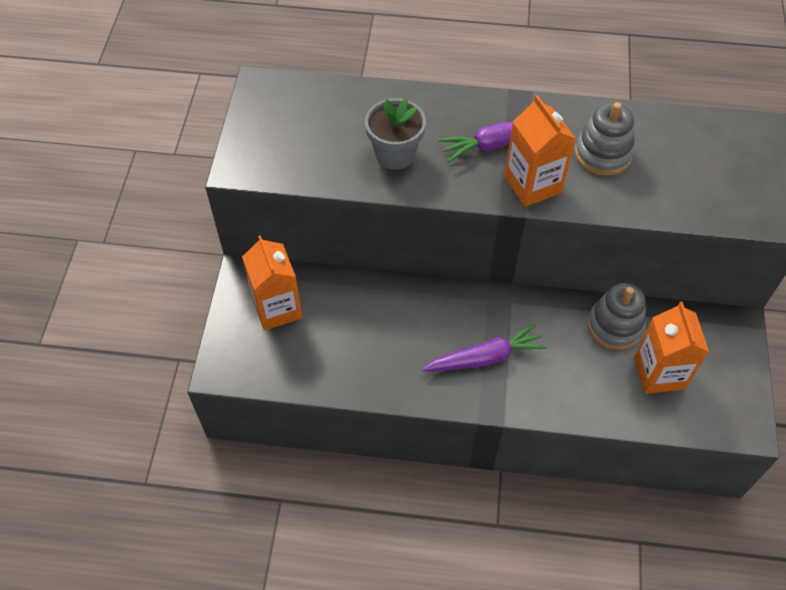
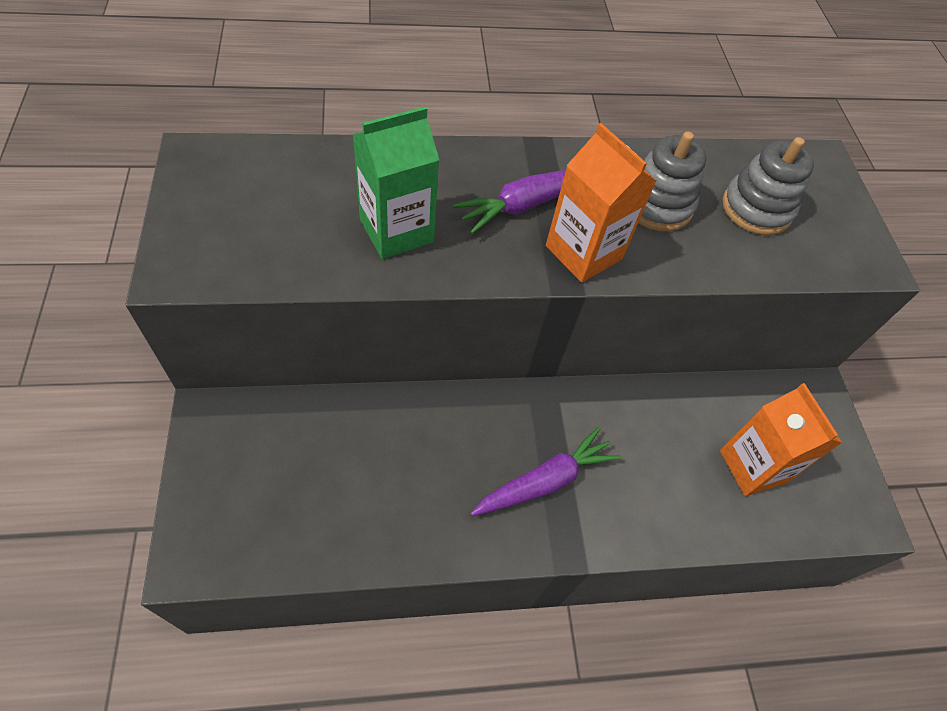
camera: 20 degrees left, 0 degrees up
orange carton [242,235,302,331] -> none
grey flower pot [365,98,426,170] -> green carton [353,106,439,259]
grey stacking toy [588,283,646,350] -> grey stacking toy moved to [722,137,814,235]

